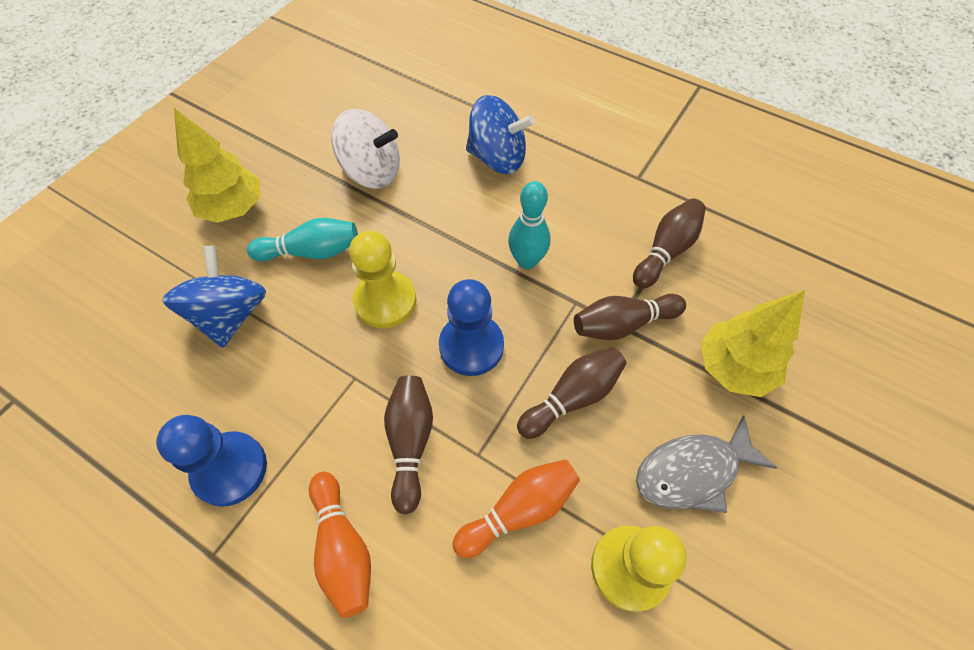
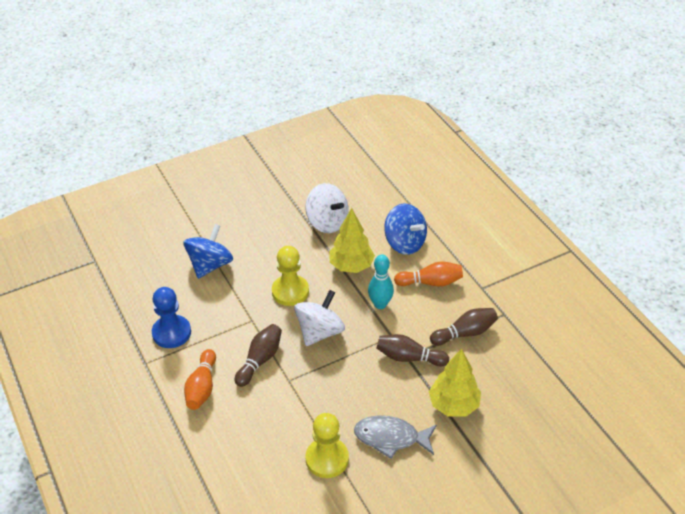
camera: 30 degrees right, 15 degrees down
yellow tree [174,108,260,223] -> yellow tree moved to [329,208,375,273]
turquoise bowling pin [247,218,358,261] -> none
blue pawn [439,279,504,376] -> white spinning top [294,290,345,346]
orange bowling pin [452,459,580,558] -> orange bowling pin moved to [394,261,463,287]
brown bowling pin [517,347,627,439] -> none

